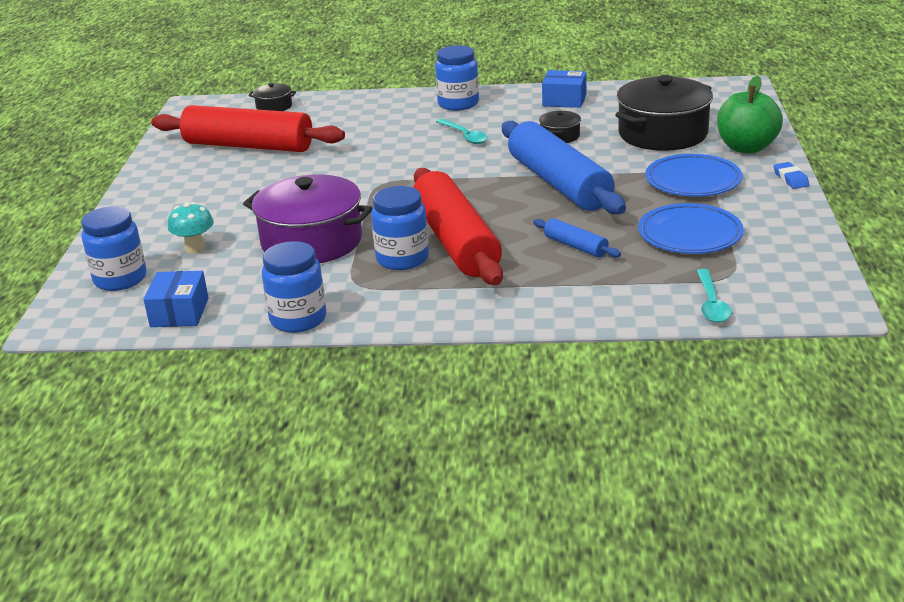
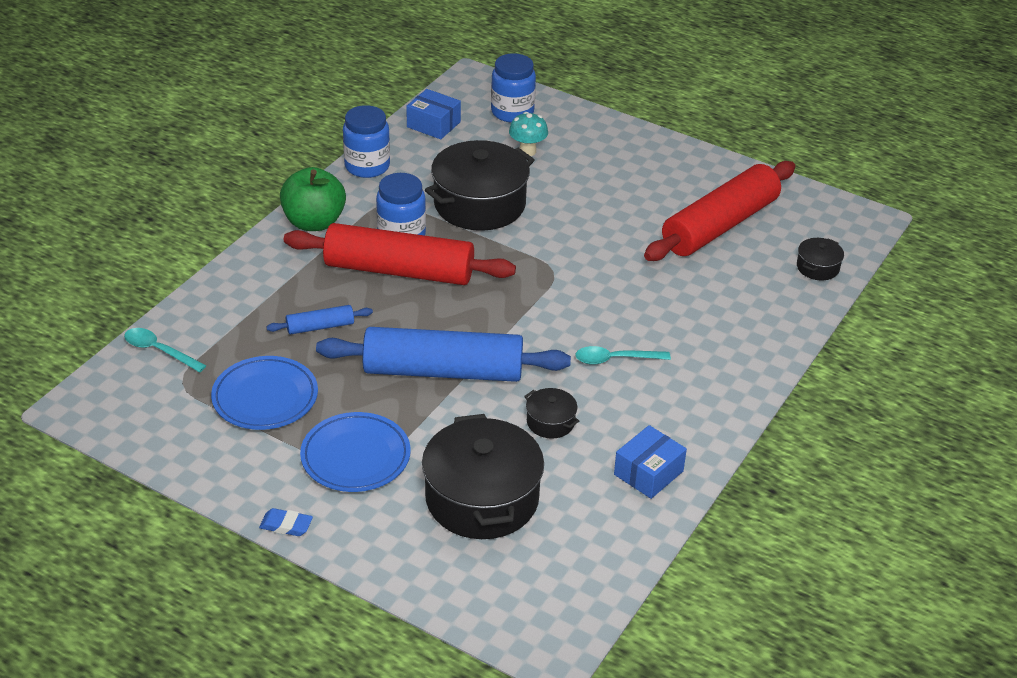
camera: 115 degrees right, 10 degrees up
purple pot [243,174,372,263] -> black pot [425,140,534,231]
blue jar [435,45,479,111] -> none
green apple [717,75,783,153] -> green apple moved to [280,167,346,231]

